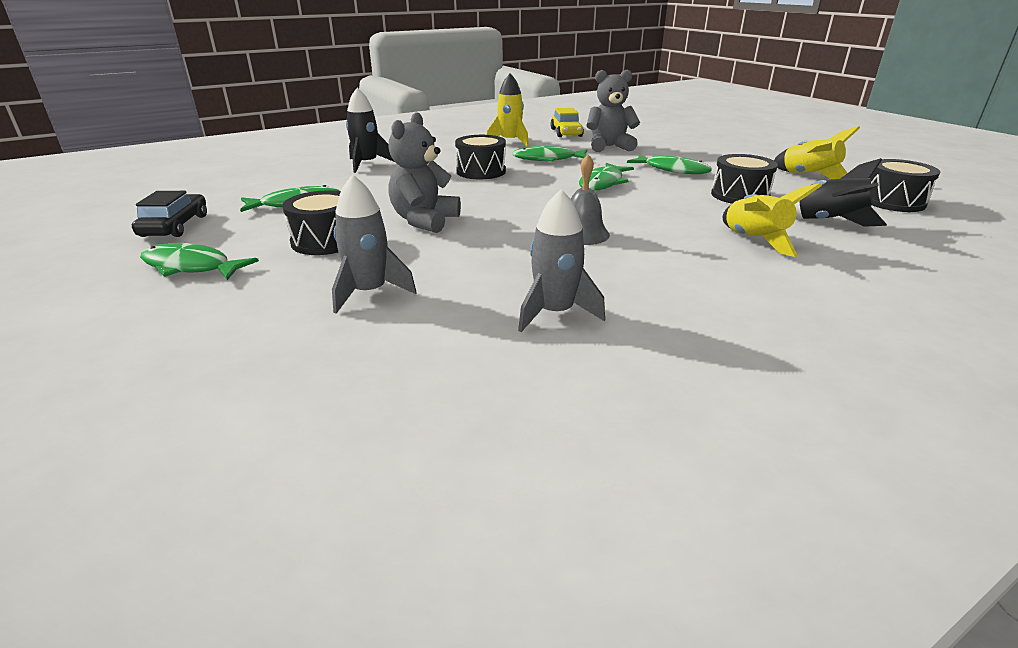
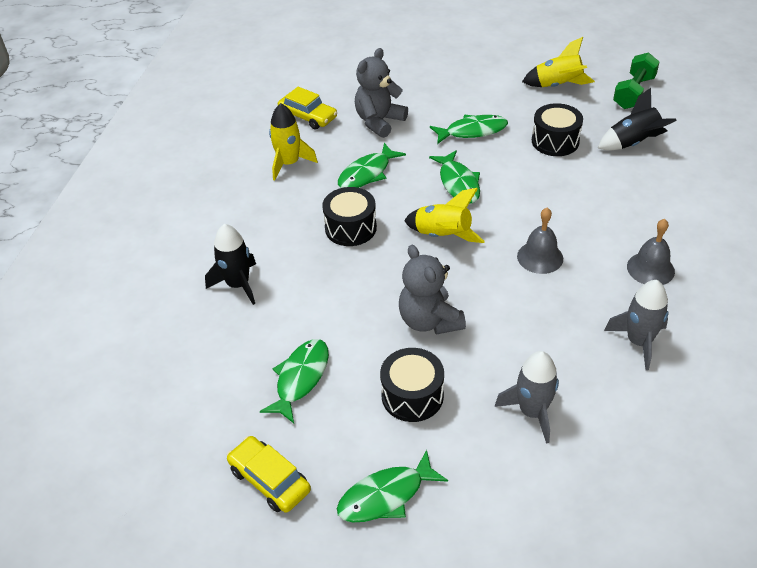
camera: 45 degrees left, 15 degrees up
black car [132,191,207,237] -> yellow car [227,436,311,513]
yellow rocket [723,183,822,257] -> yellow rocket moved to [404,188,485,243]
black drum [870,159,940,212] -> green dumbbell [613,52,659,109]
none -> grey bell [627,219,675,285]

